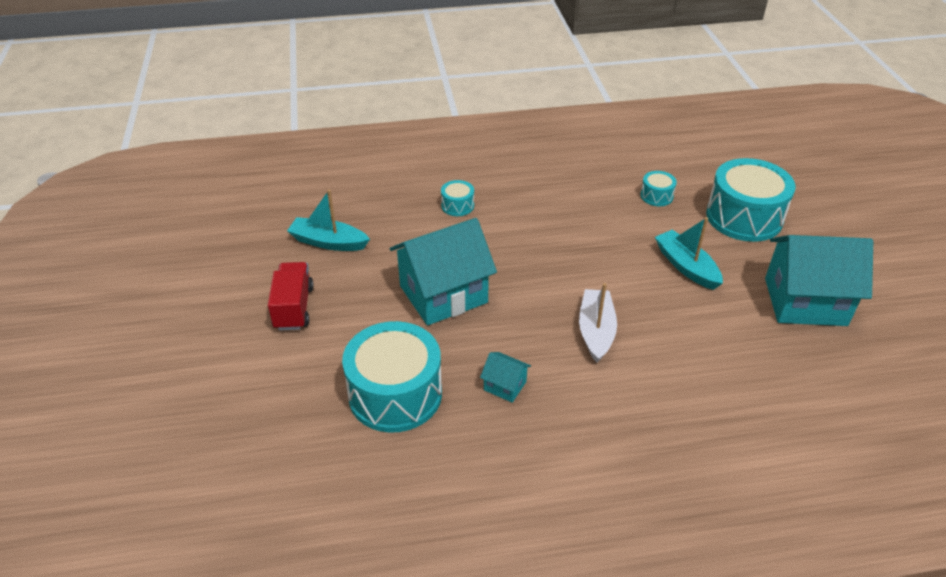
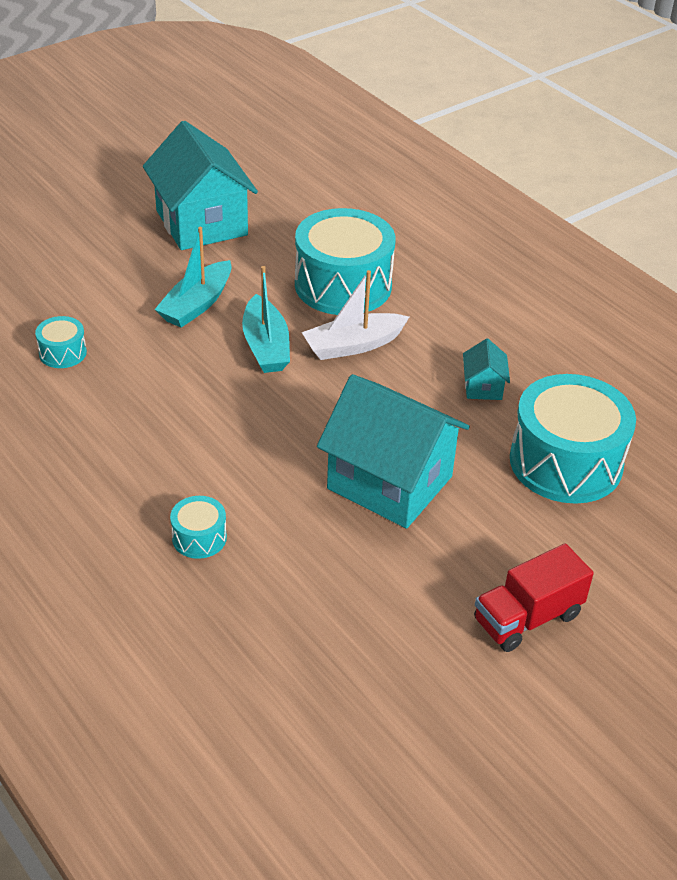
camera: 120 degrees left, 0 degrees up
turquoise boat [287,190,370,251] -> turquoise boat moved to [242,266,290,373]
turquoise drum [706,158,796,242] -> turquoise drum moved to [295,208,395,315]

